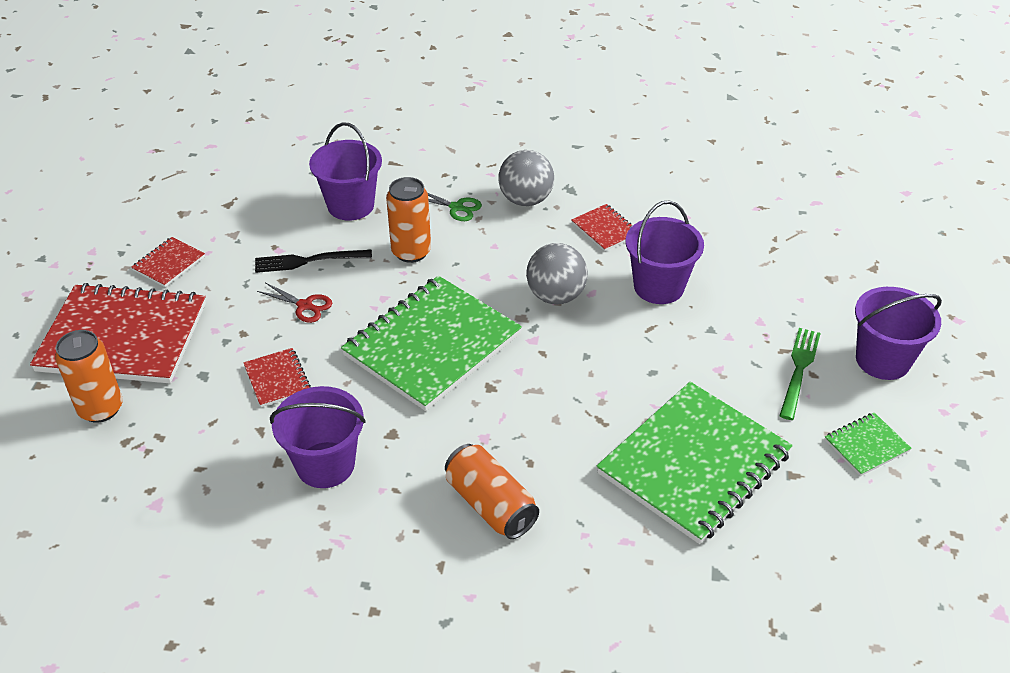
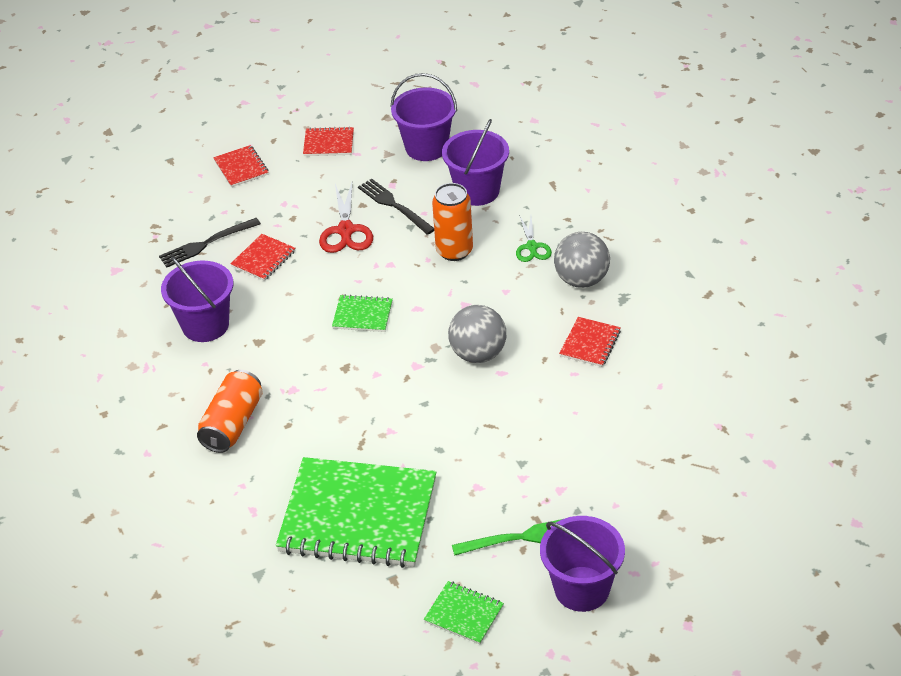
camera: 60 degrees right, 0 degrees up
red notebook [30,283,206,383] -> red notebook [213,145,268,187], size x0.43
orange can [55,330,123,423] -> none
red scissors [257,282,332,323] -> red scissors [319,183,373,253], size x1.54
green notebook [341,276,522,411] -> green notebook [332,295,393,332], size x0.43
purple bucket [626,201,704,304] -> purple bucket moved to [390,73,457,161]
none -> black fork [159,218,261,267]

